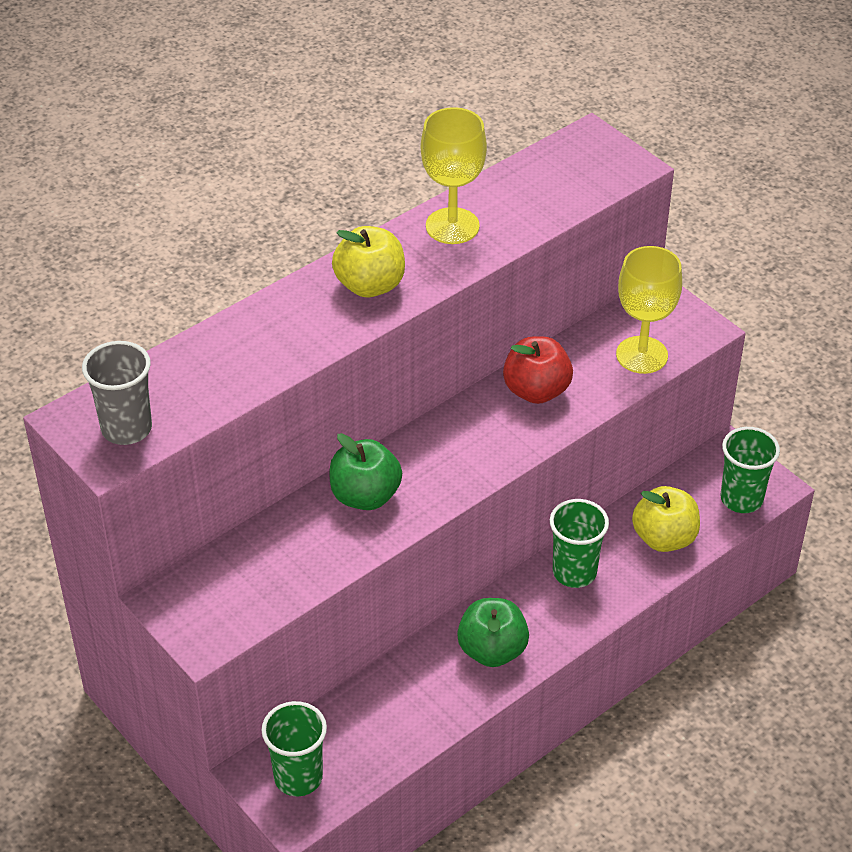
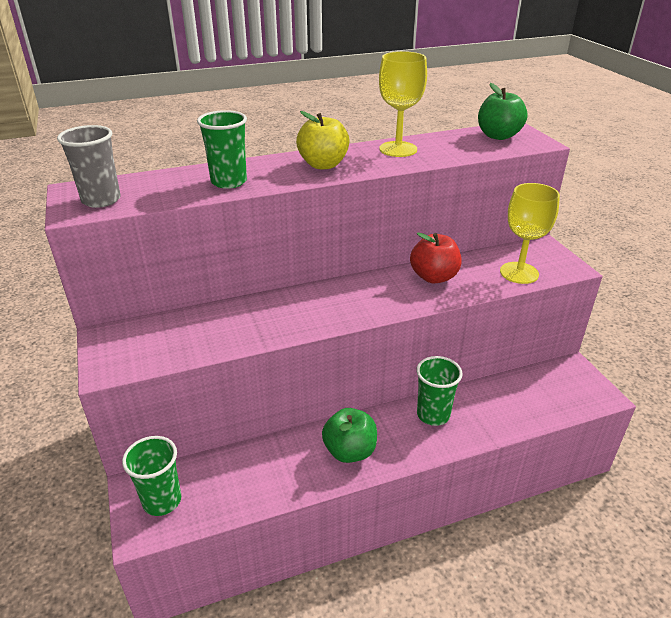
camera: 20 degrees right, 10 degrees down
green apple [330,433,402,510] -> green apple moved to [478,83,528,140]
yellow apple [632,486,700,552] -> none
green cup [721,427,780,513] -> green cup moved to [197,110,247,189]

